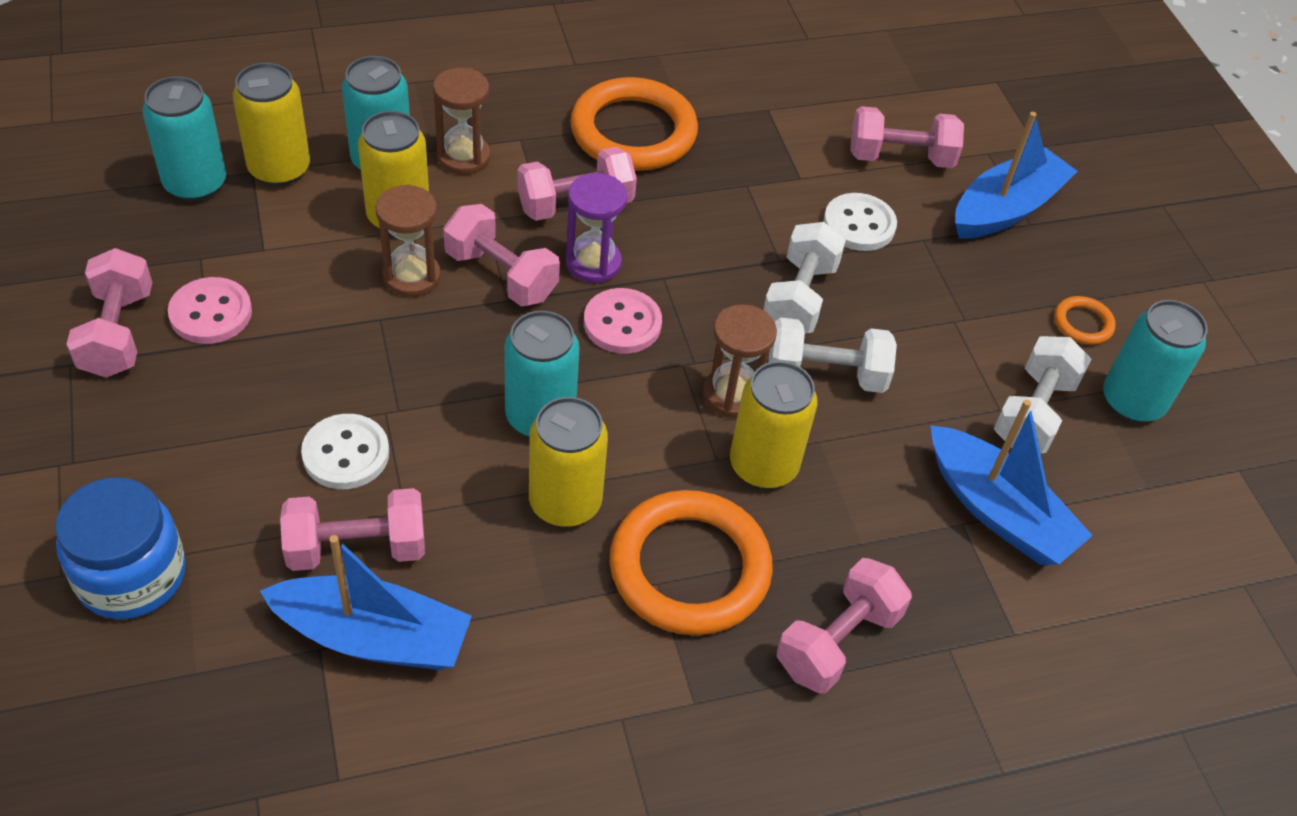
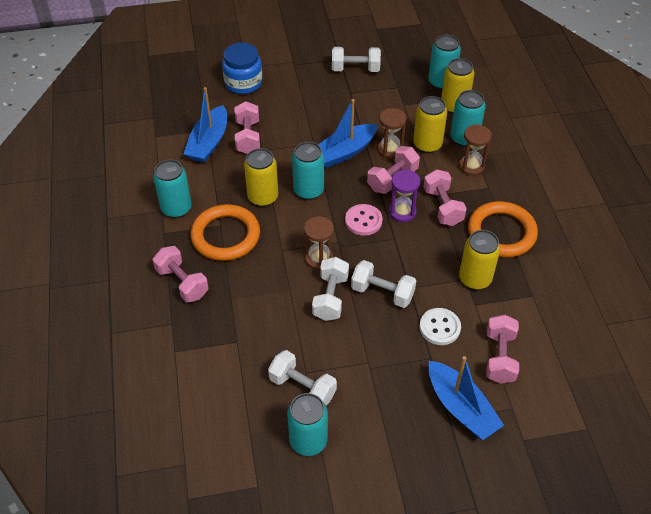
camera: 100 degrees right, 0 degrees up
pink dumbbell [66,248,152,378] -> white dumbbell [332,47,381,72]
pink button [168,277,252,344] -> none
white button [301,414,389,489] -> none
yellow can [730,361,817,489] -> yellow can moved to [459,230,500,290]
blue boat [931,399,1093,565] -> blue boat moved to [318,99,378,168]
orange ring [1054,296,1116,345] -> none
none -> turquoise can [153,159,192,218]

